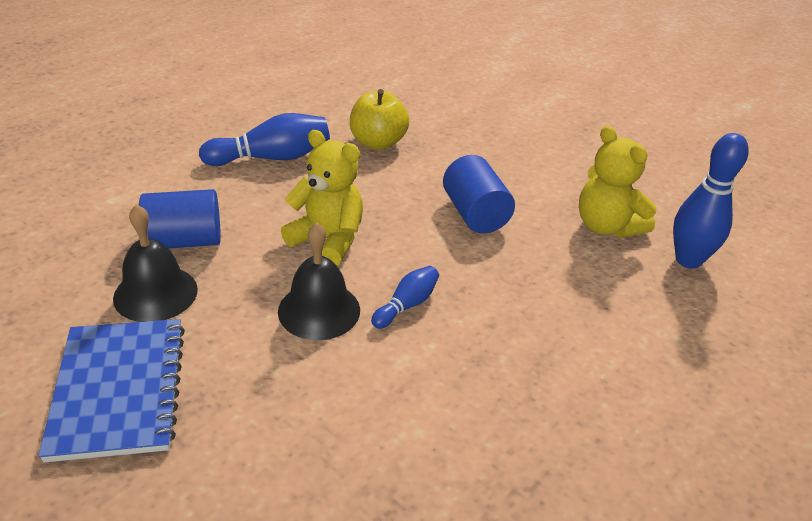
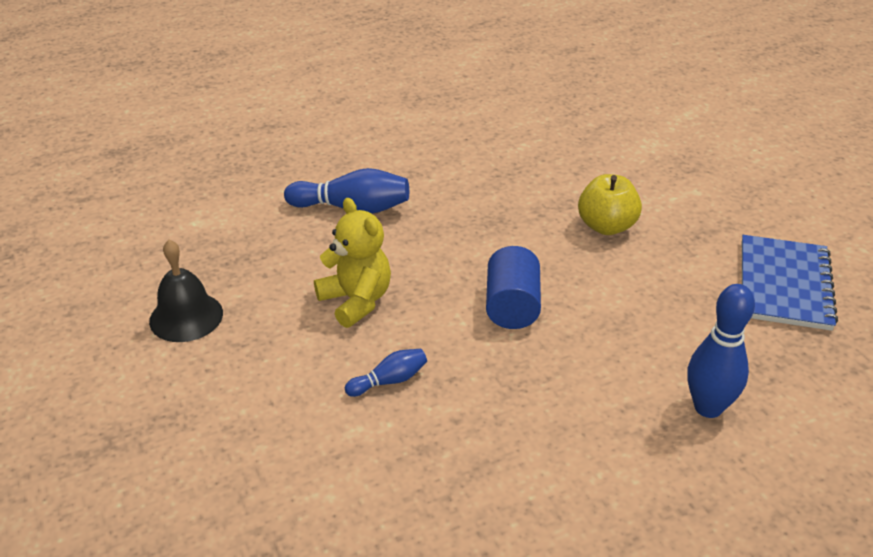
camera: 25 degrees right, 0 degrees up
blue notebook [38,319,185,463] -> blue notebook moved to [742,235,838,331]
blue cylinder [139,189,221,249] -> none
black bell [278,222,360,340] -> none
yellow apple [350,89,409,150] -> yellow apple moved to [578,174,642,235]
yellow teddy bear [579,126,657,238] -> none

